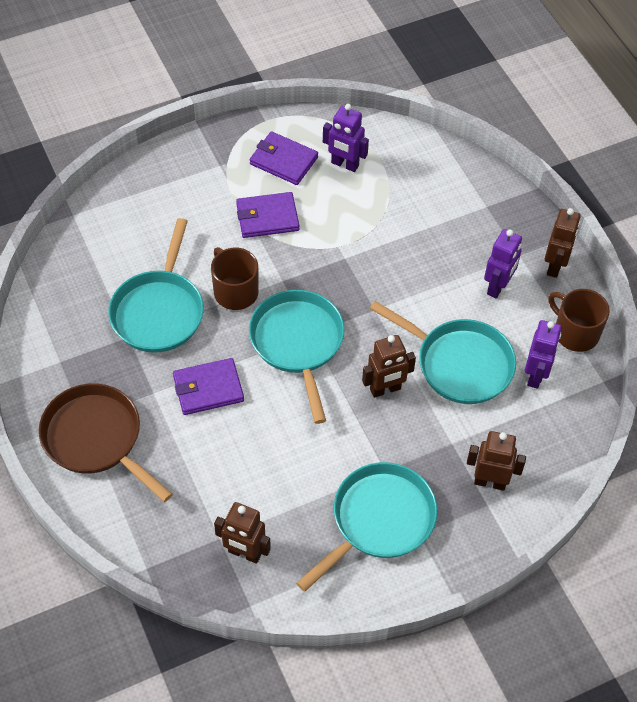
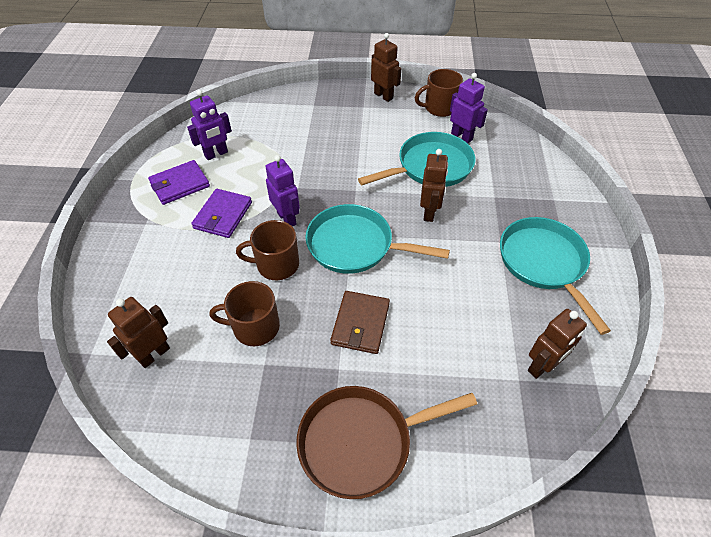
camera: 60 degrees left, 5 degrees down
turquoise pan [108,218,204,353] -> brown mug [210,281,280,346]
purple wallet [173,358,244,415] -> brown wallet [330,291,390,354]
brown robot [467,431,526,491] -> brown robot moved to [107,297,170,368]
purple robot [484,229,522,298] -> purple robot moved to [266,155,300,226]

